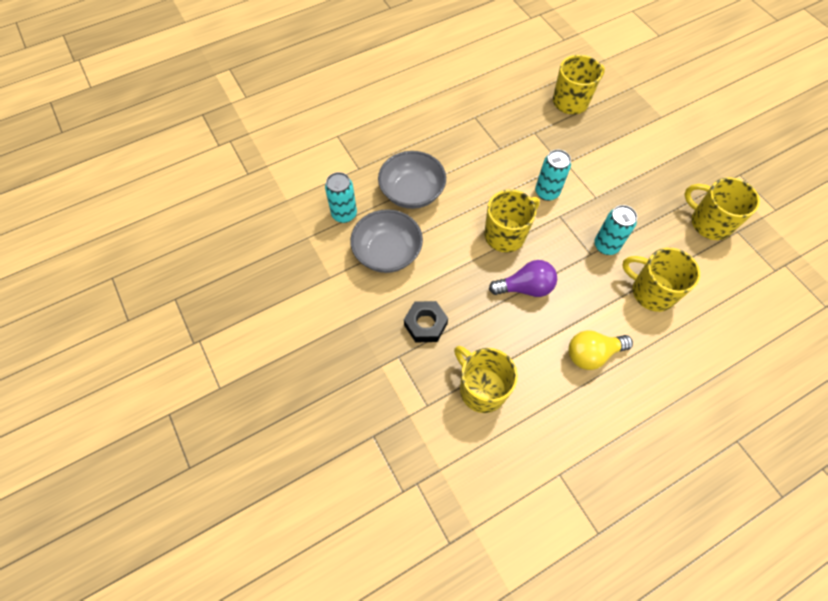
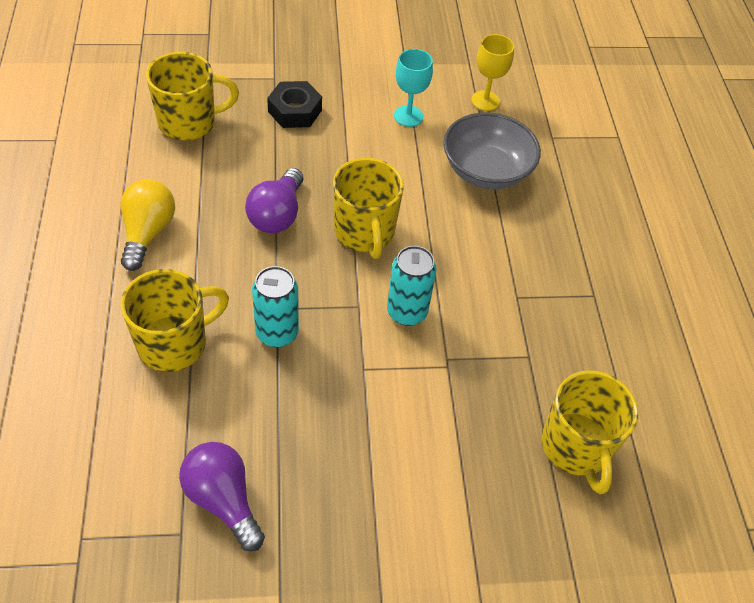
camera: 110 degrees right, 10 degrees down
turquoise can [325,172,357,223] -> yellow goblet [471,34,514,111]
grey bowl [350,209,423,273] -> turquoise goblet [394,49,433,127]
yellow mug [684,177,760,240] -> purple light bulb [179,442,265,551]

